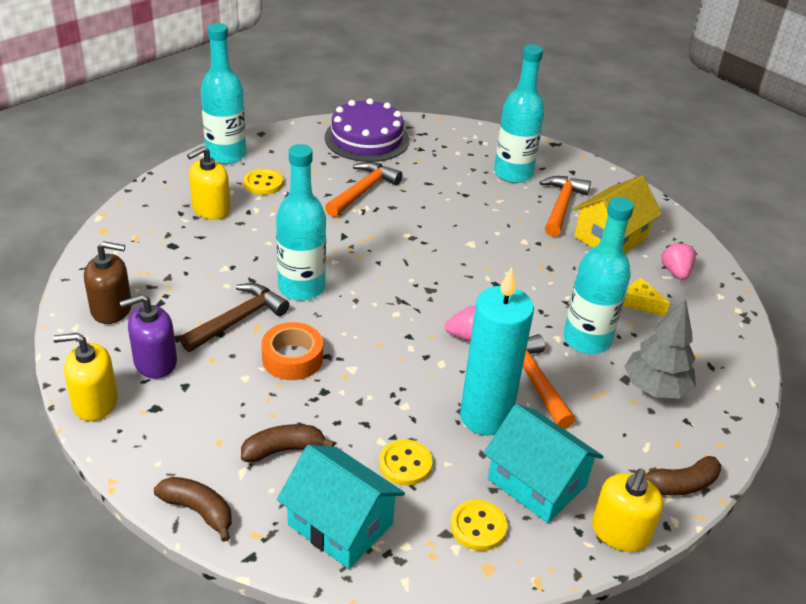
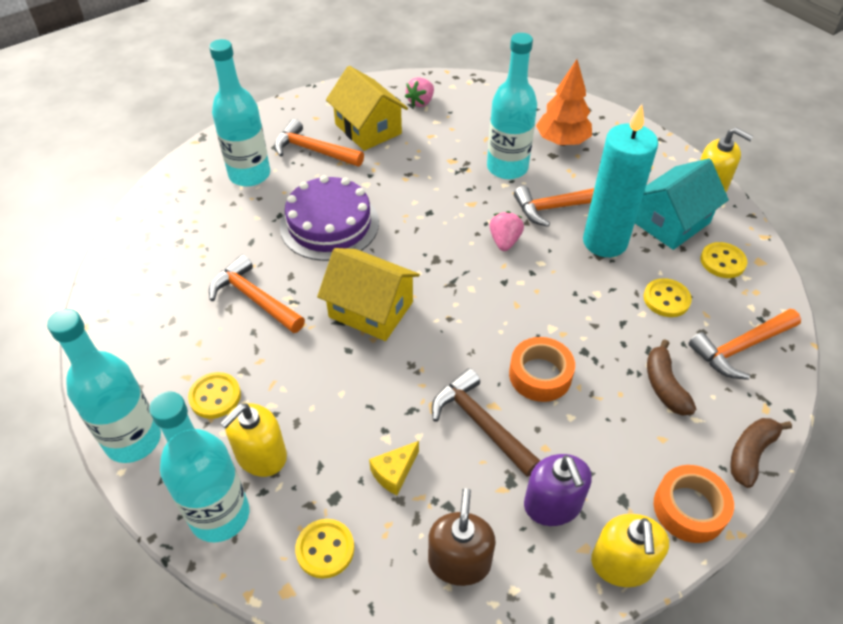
camera: 80 degrees left, 10 degrees up
yellow soap dispenser [187,146,230,220] -> yellow soap dispenser turned 75 degrees clockwise [220,403,287,477]
turquoise bottle [276,144,326,301] -> turquoise bottle moved to [149,392,249,542]
turquoise house [277,445,405,569] -> orange hammer [688,309,801,380]
purple cake [325,98,409,162] -> purple cake moved to [280,175,379,261]
yellow cheese [623,278,670,316] -> yellow cheese moved to [369,441,419,495]
grey tree [624,299,696,398] -> orange tree [536,59,592,146]
brown banana [634,456,721,495] -> none
pink strawberry [661,242,696,280] -> pink strawberry turned 60 degrees counterclockwise [405,77,434,107]
none -> yellow button [295,519,354,579]
none -> yellow house [317,248,420,341]
none -> orange tape [654,465,734,543]

